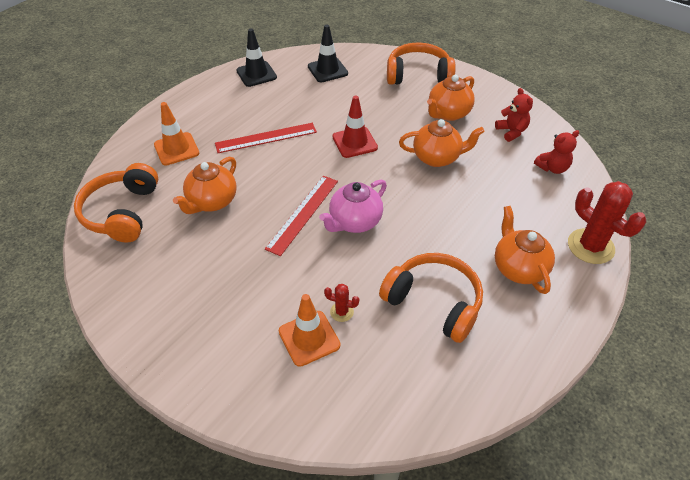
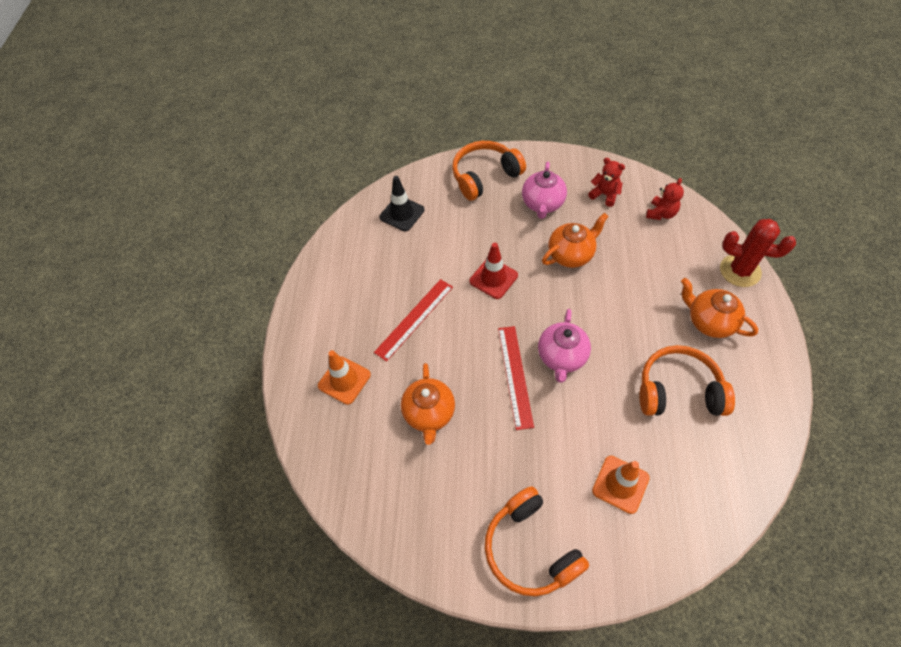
camera: 30 degrees left, 10 degrees up
orange headphones [74,163,158,243] -> orange headphones moved to [485,486,589,596]
black traffic cone [236,28,277,87] -> none
red cactus [324,284,359,322] -> none
orange teapot [427,75,475,121] -> pink teapot [522,162,567,219]

